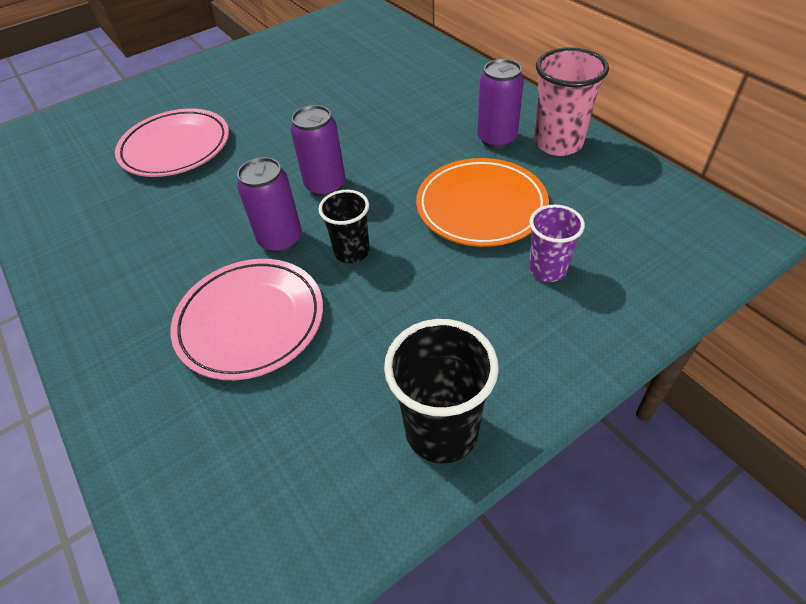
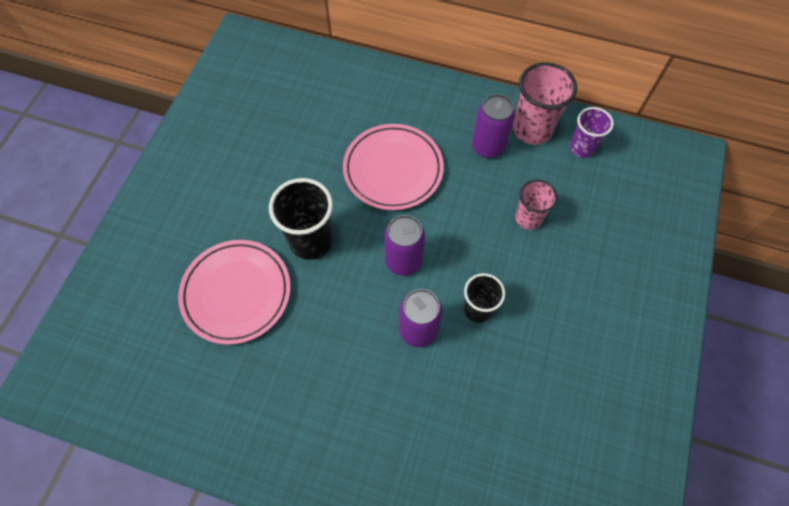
camera: 40 degrees left, 15 degrees up
pink plate [170,259,323,380] -> pink plate moved to [343,124,444,210]
black cup [384,319,499,464] -> black cup moved to [269,178,333,260]
orange plate [416,158,549,247] -> pink cup [515,179,558,230]
purple cup [529,205,585,282] -> purple cup moved to [570,107,614,158]

